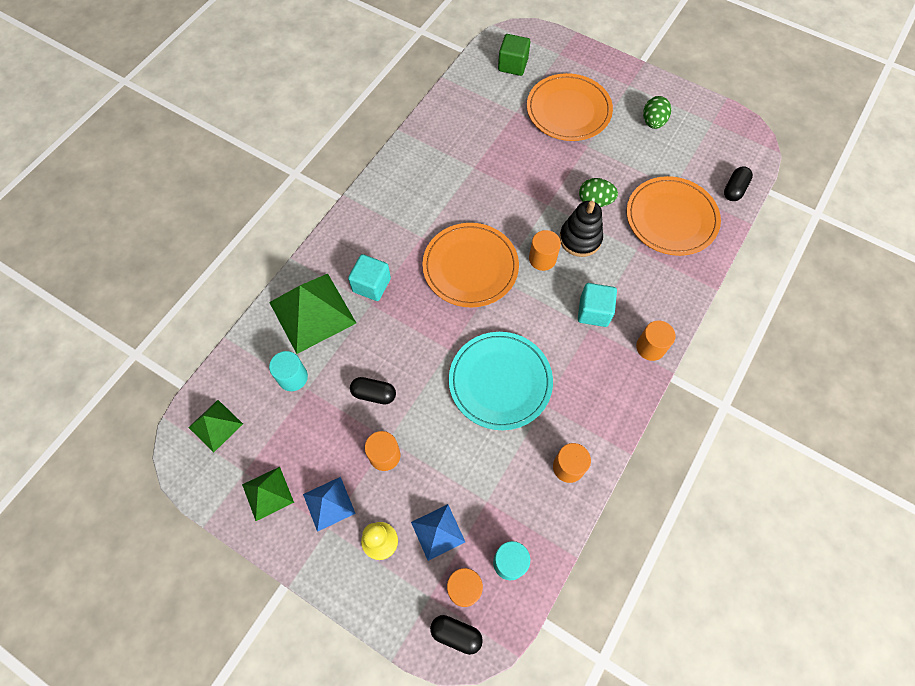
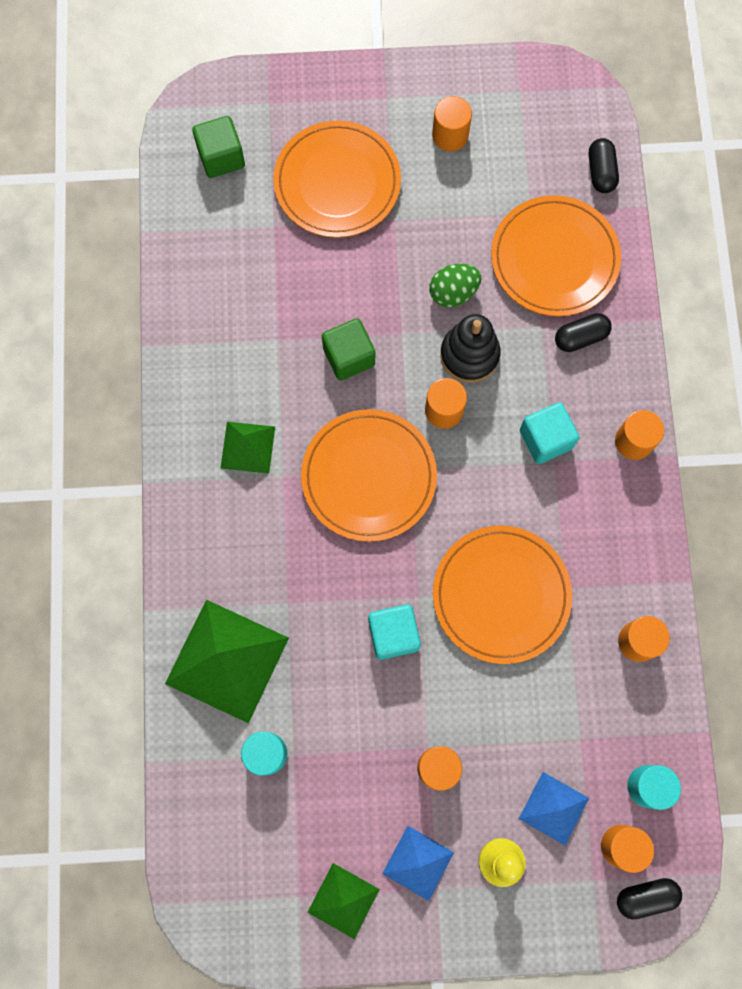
camera: 35 degrees left, 10 degrees up
green pyramid [188,400,243,452] -> green pyramid moved to [221,422,275,473]
turquoise cube [348,254,391,301] -> turquoise cube moved to [368,604,421,660]
black capsule [350,377,396,405] -> black capsule moved to [555,313,612,352]
turquoise plate [449,332,553,430] -> orange plate [433,525,572,664]
green egg [643,96,671,129] -> orange cylinder [432,96,472,151]
none -> green cube [322,318,375,381]

